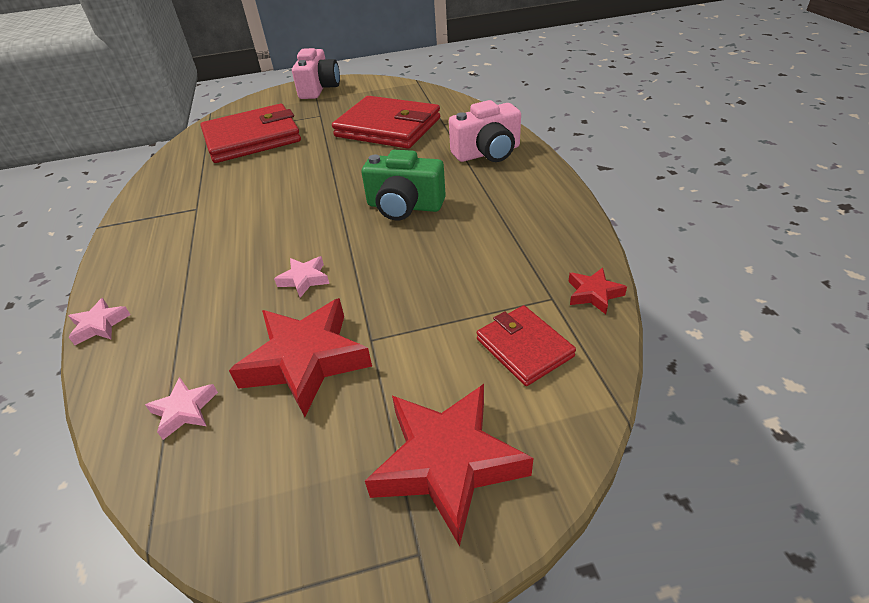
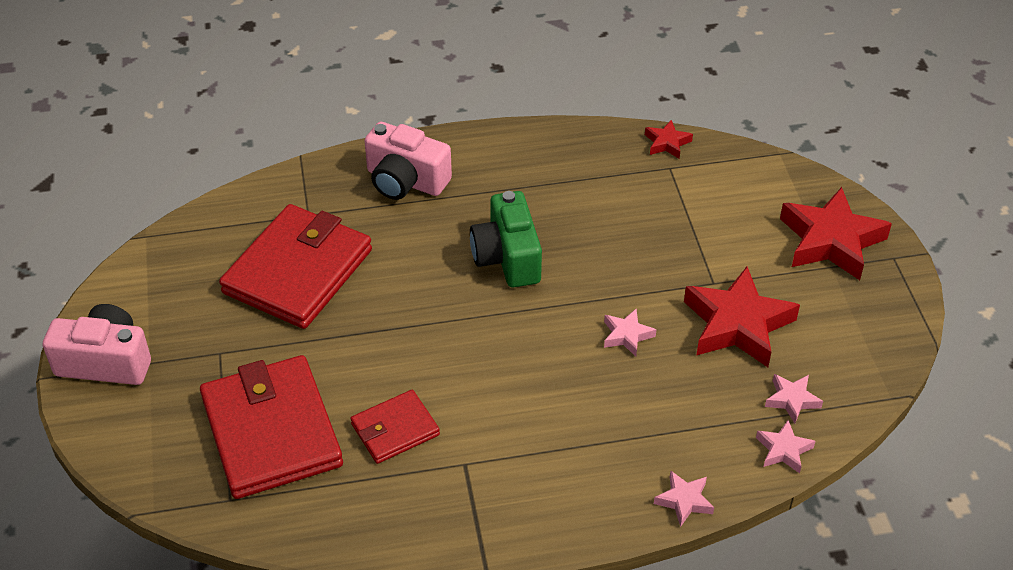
camera: 90 degrees left, 5 degrees up
green camera [362,150,446,220] -> green camera turned 150 degrees clockwise [470,191,542,288]
pink camera [449,100,521,162] -> pink camera turned 135 degrees clockwise [365,122,452,200]
red wallet [477,305,576,386] -> red wallet moved to [350,390,440,464]
none -> pink star [756,420,815,473]

